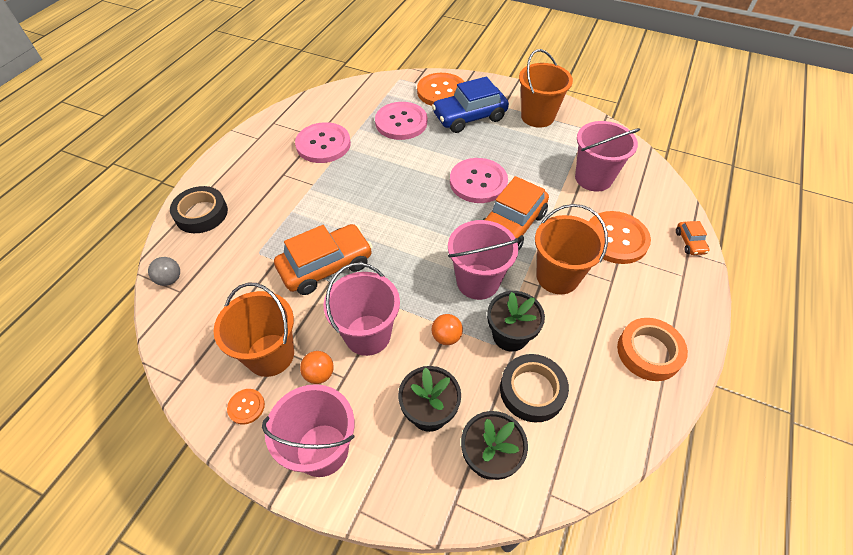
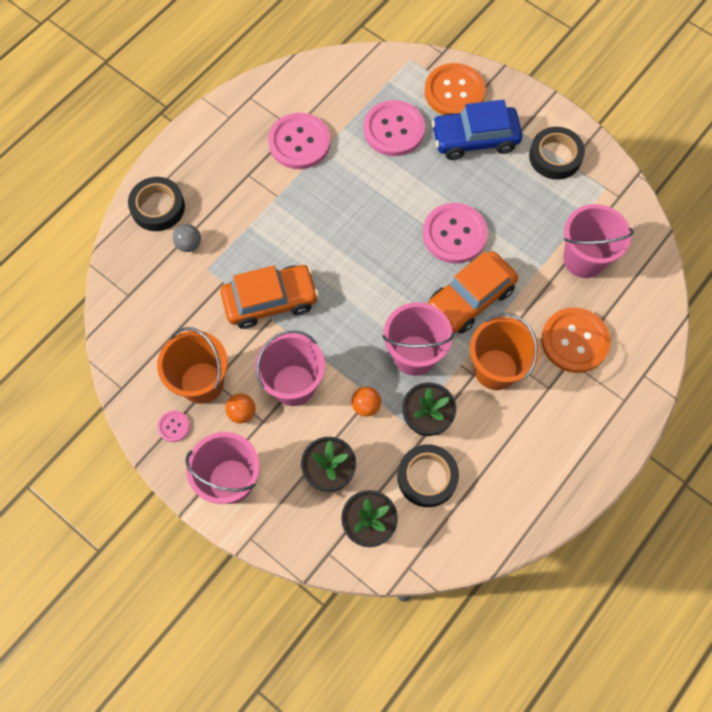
camera: 15 degrees right, 15 degrees up
grey ball [148,257,180,286] -> grey ball moved to [173,224,201,252]
orange button [227,389,265,425] -> pink button [157,411,190,442]
orange bucket [519,49,573,128] -> black tape [529,127,585,180]
orange tape [617,318,688,381] -> none
orange car [676,221,709,255] -> none

